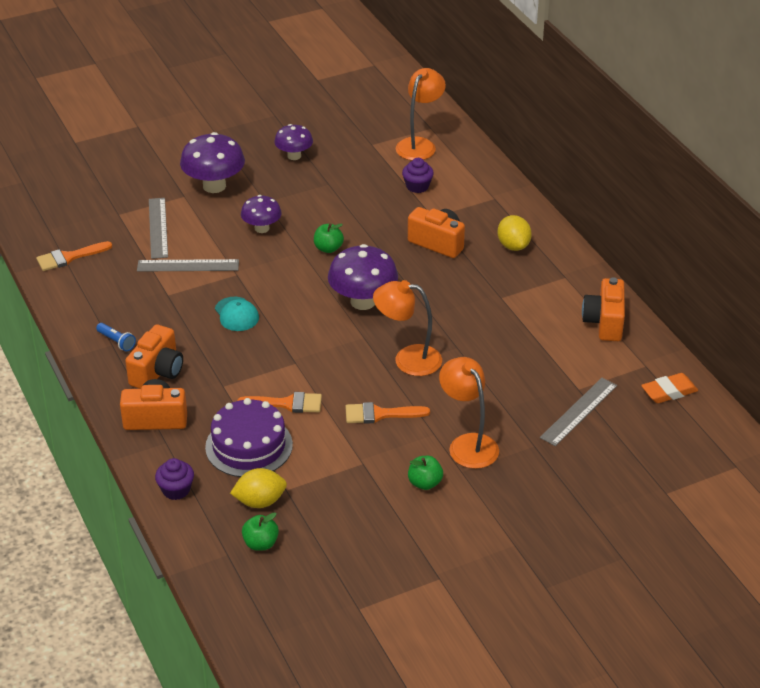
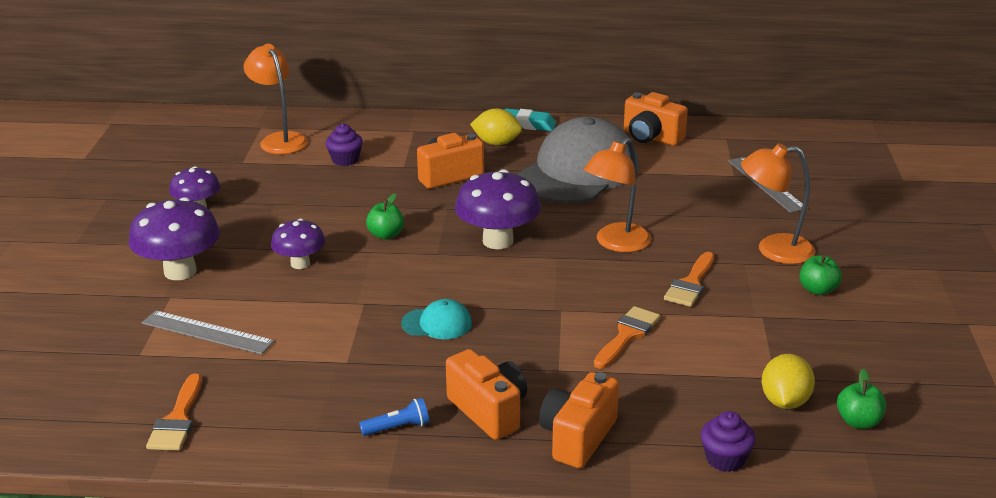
camera: 60 degrees left, 10 degrees down
grey ruler [137,259,239,272] -> none
purple cake [205,398,293,477] -> none
orange eraser [641,373,698,403] -> none
none -> turquoise eraser [504,109,556,131]
none -> grey cap [517,117,639,204]

